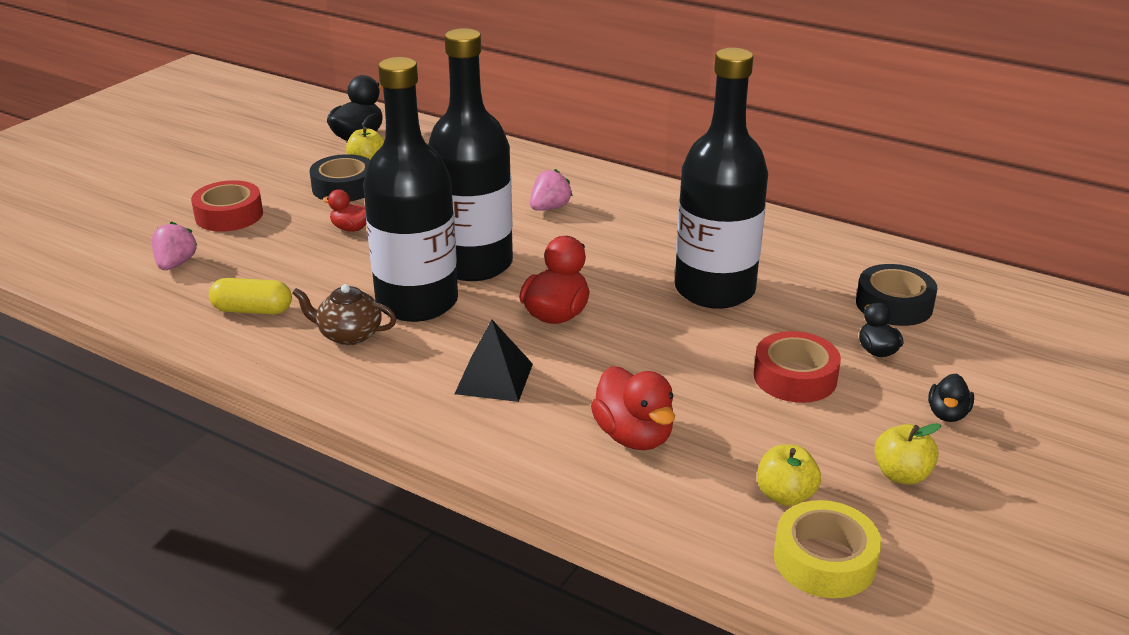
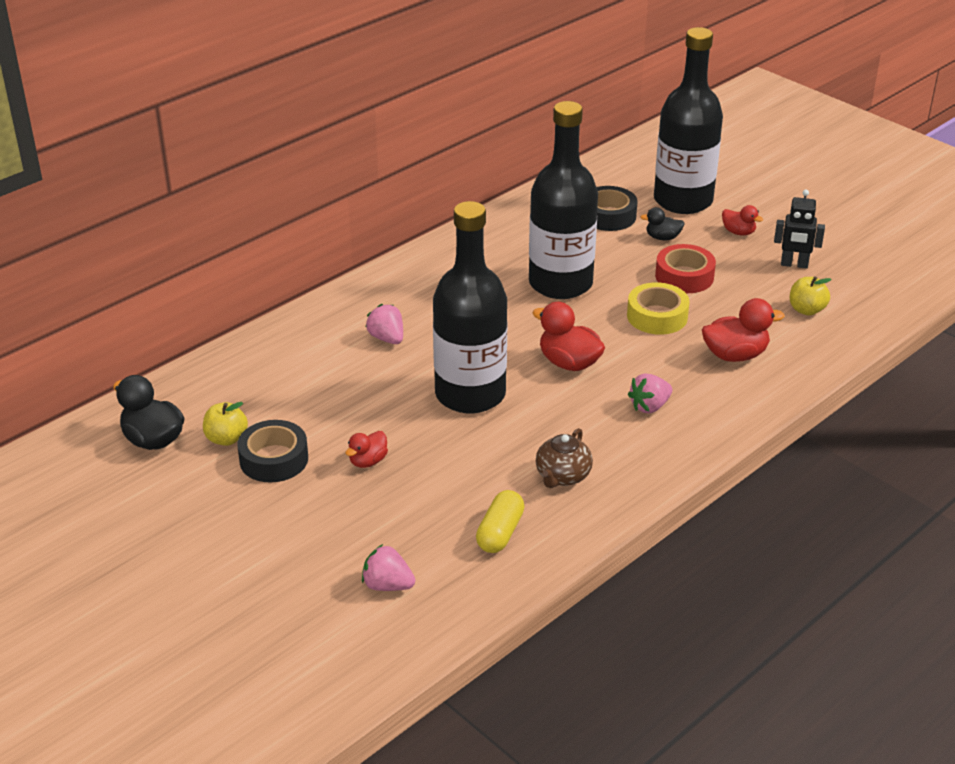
camera: 75 degrees left, 5 degrees up
red tape [191,180,263,232] -> none
black bottle [363,57,458,322] -> black bottle moved to [654,27,723,214]
black pyramid [455,320,533,402] -> pink strawberry [628,374,672,413]
yellow tape [774,500,882,598] -> yellow tape moved to [627,282,690,335]
yellow apple [874,423,941,485] -> black robot [774,189,825,268]
black duck [928,374,974,422] -> red duck [722,205,763,235]

